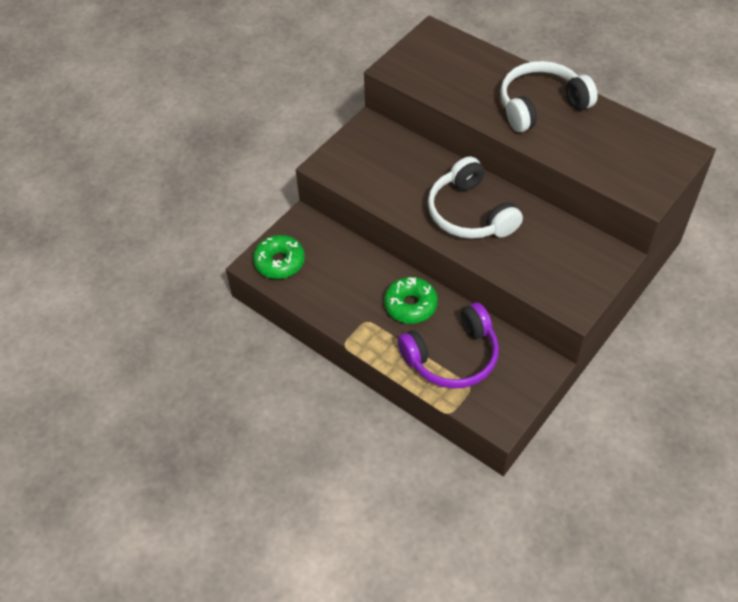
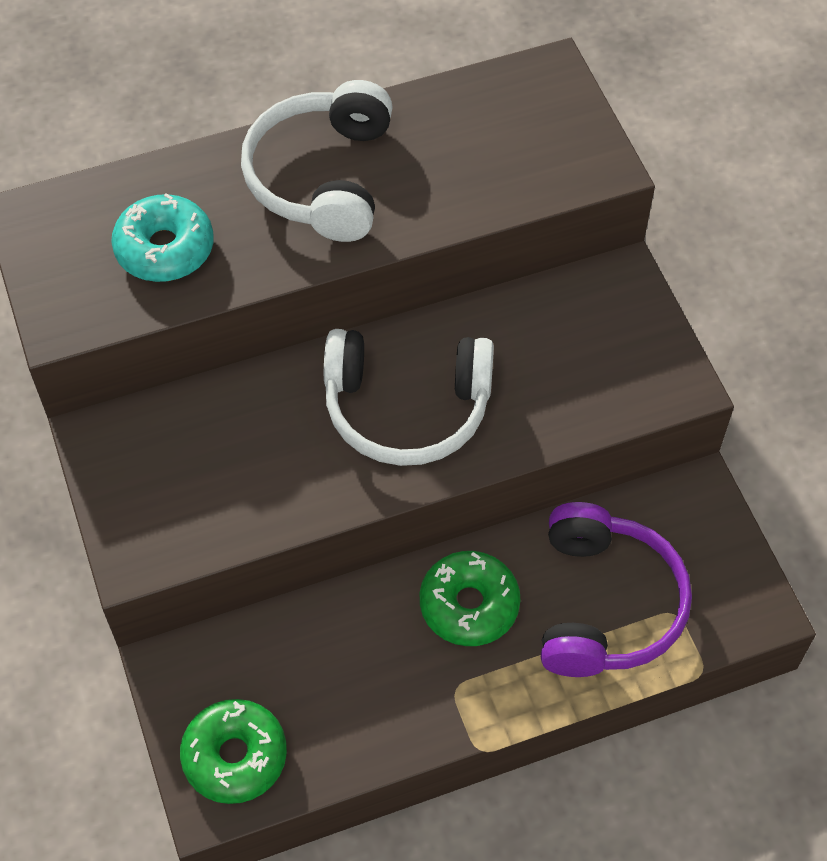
camera: 60 degrees left, 5 degrees up
none -> turquoise donut [111,194,214,282]

